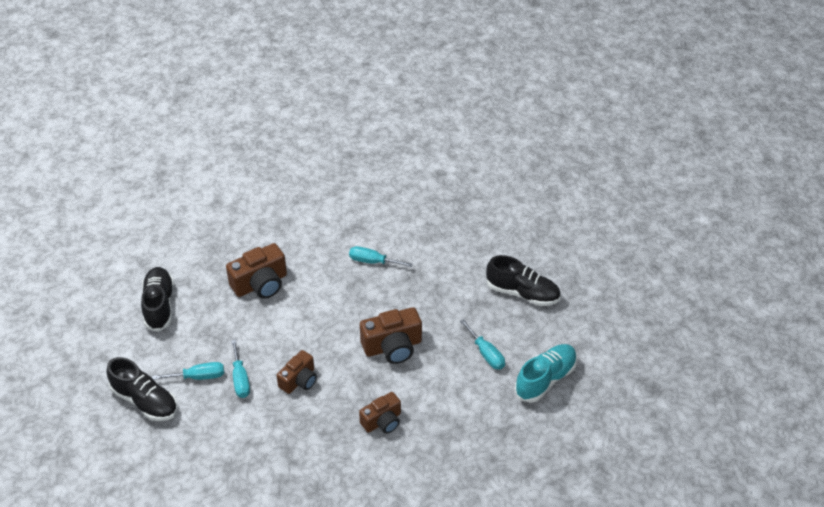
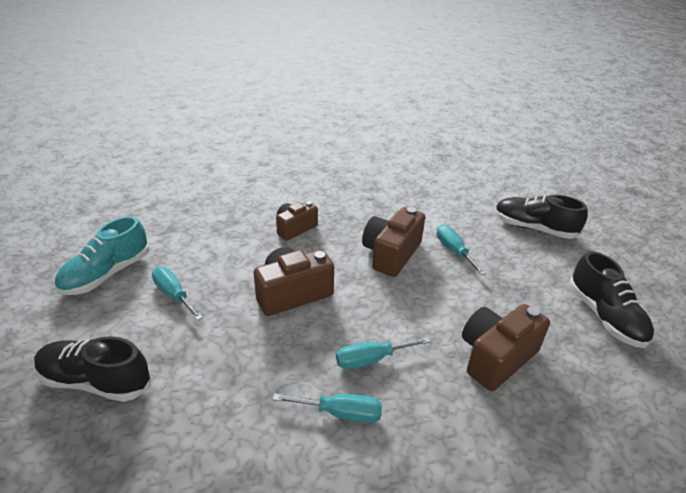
camera: 170 degrees right, 10 degrees down
turquoise screwdriver [152,362,224,380] -> turquoise screwdriver moved to [336,337,431,369]
brown camera [277,350,317,394] -> brown camera [362,207,425,277], size x1.52

